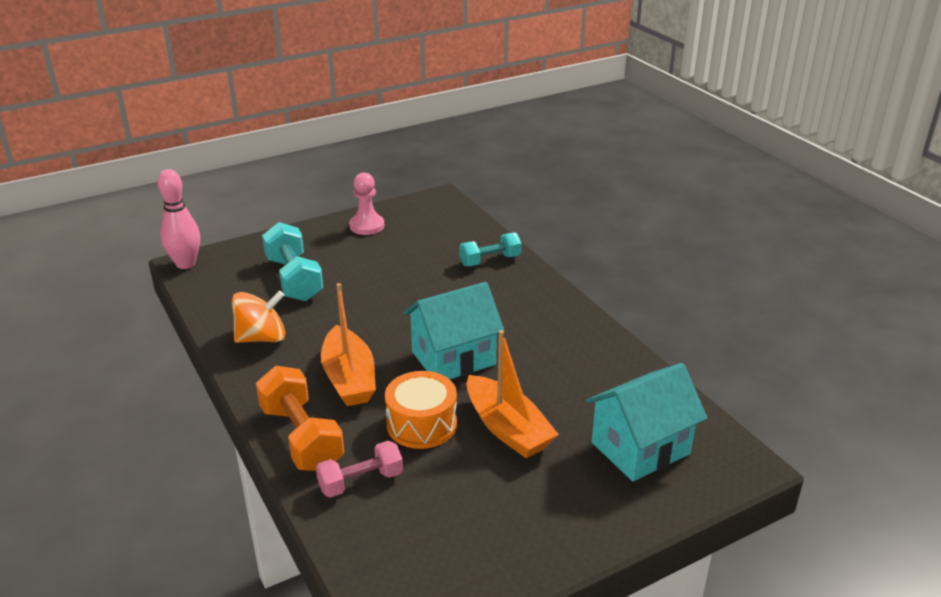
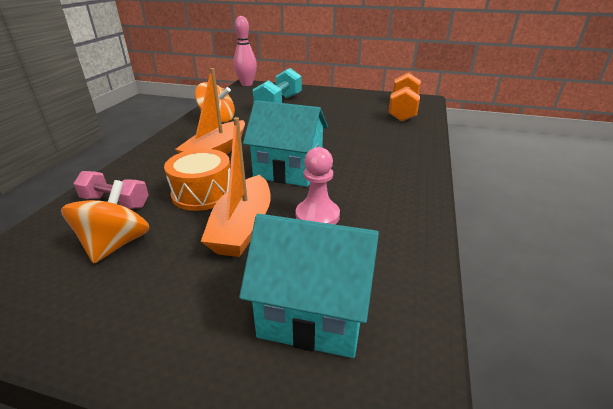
camera: 45 degrees right, 0 degrees up
orange dumbbell [256,366,344,471] -> orange dumbbell moved to [388,72,421,122]
pink pawn [349,173,384,235] -> pink pawn moved to [295,147,340,225]
turquoise dumbbell [459,233,522,266] -> none
none -> orange spinning top [61,180,149,263]

